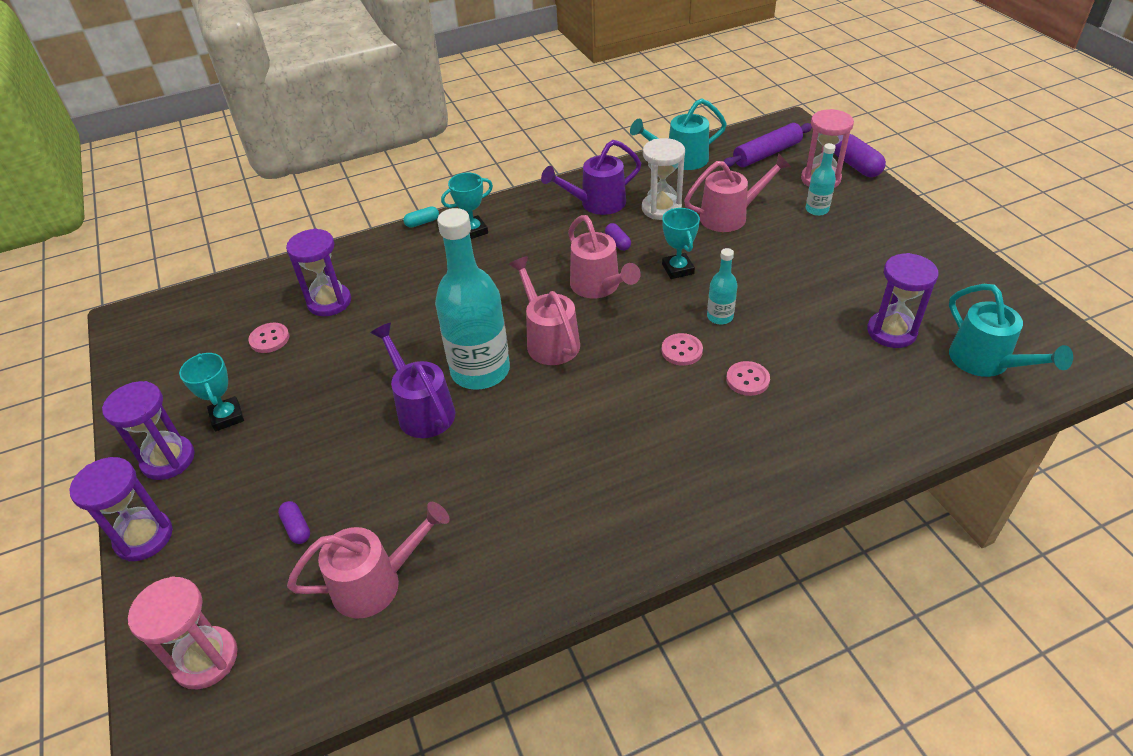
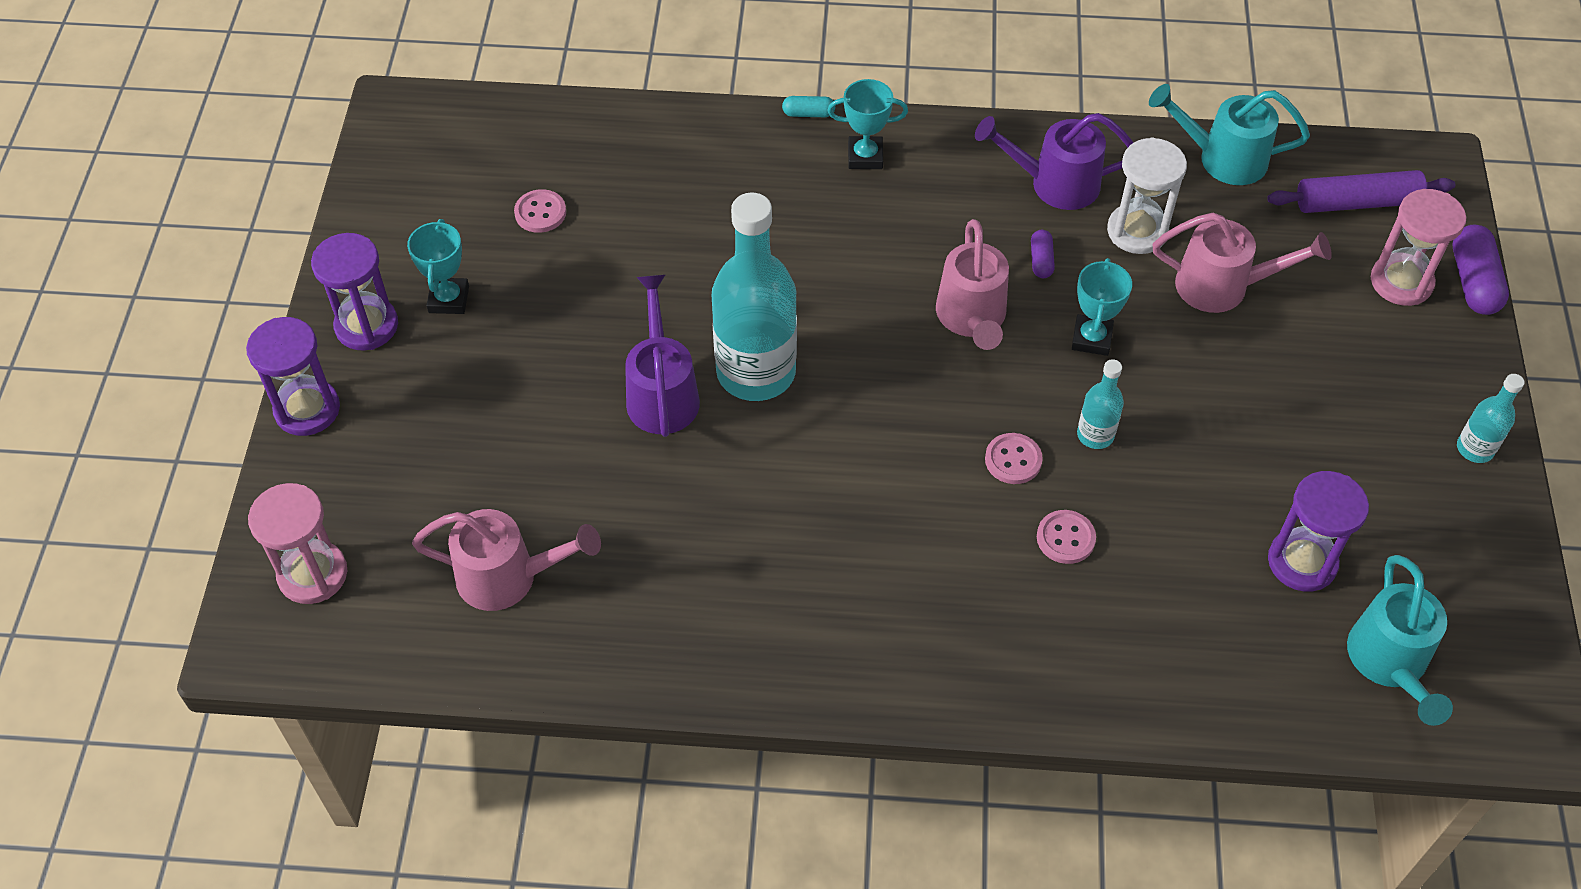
camera: 25 degrees right, 10 degrees up
purple capsule [278,501,310,544] -> none
purple hourglass [286,229,351,316] -> none
pink watering can [509,256,580,365] -> none
turquoise bottle [806,143,836,216] -> turquoise bottle moved to [1457,374,1524,463]

